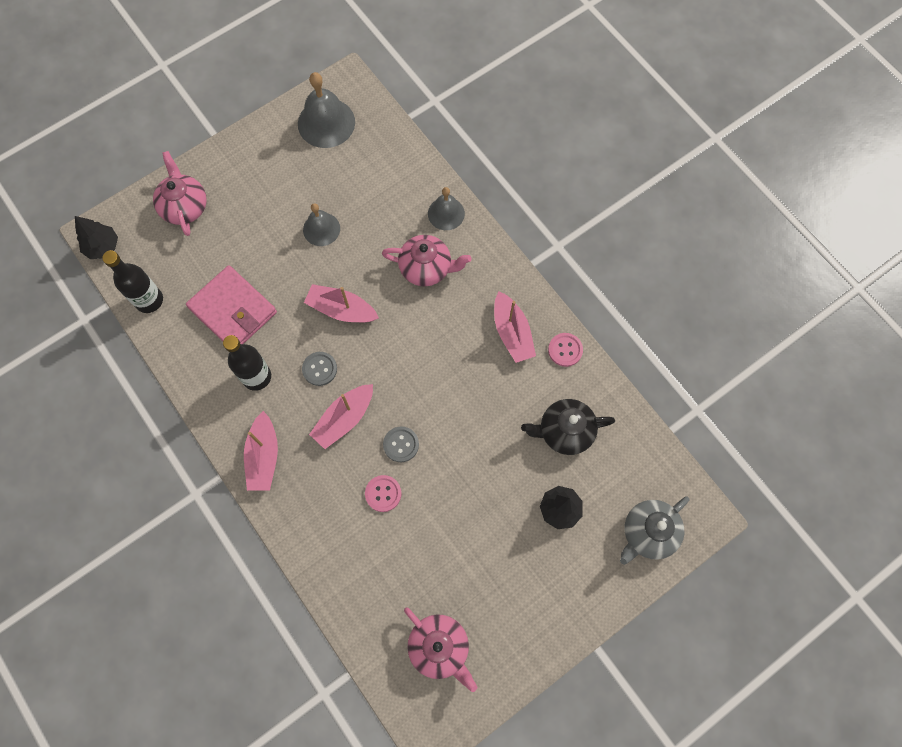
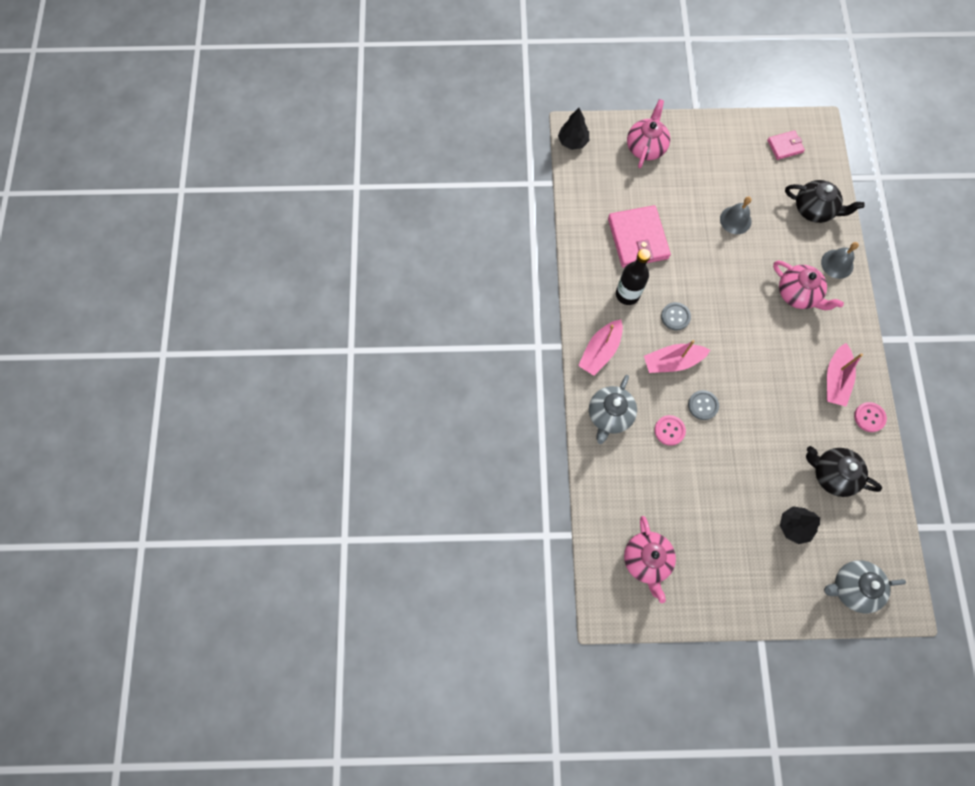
camera: 35 degrees right, 0 degrees up
black bottle [102,250,163,313] -> none
grey bell [298,72,355,148] -> pink wallet [767,130,805,160]
pink boat [304,284,379,323] -> none
none -> grey teapot [589,375,637,444]
none -> black teapot [785,180,865,223]

